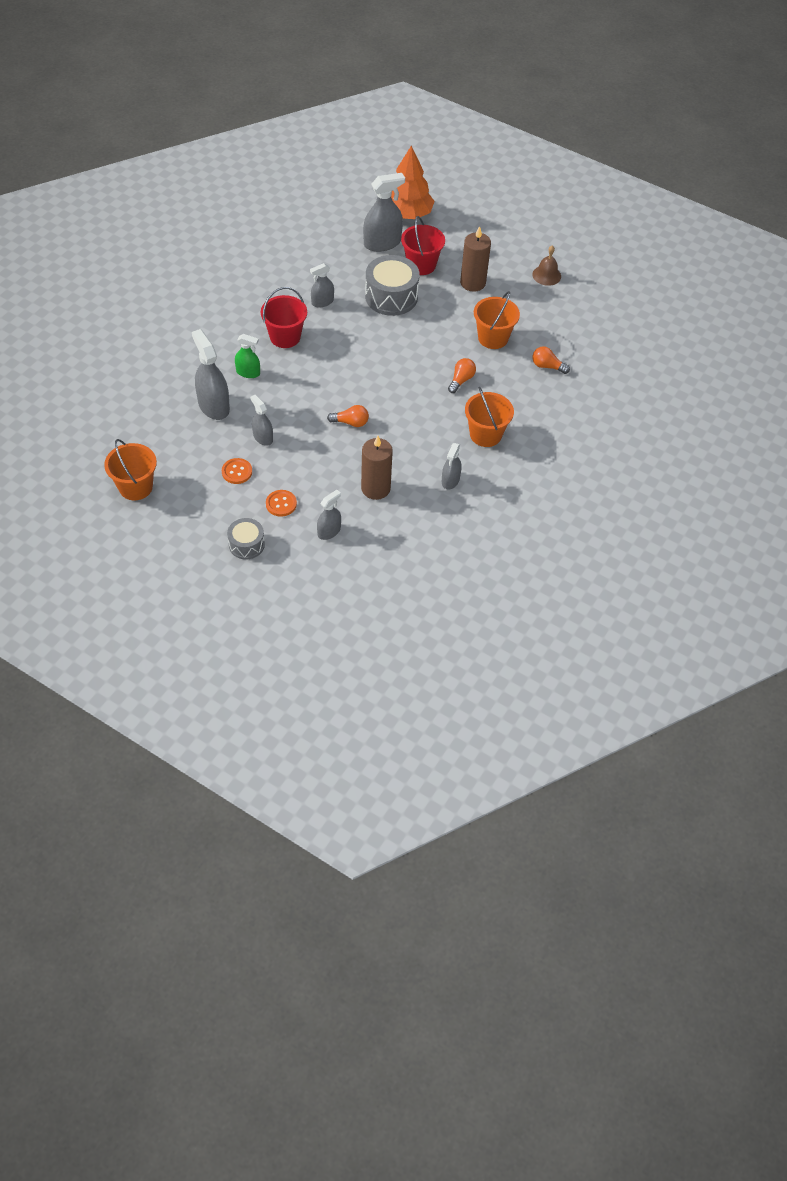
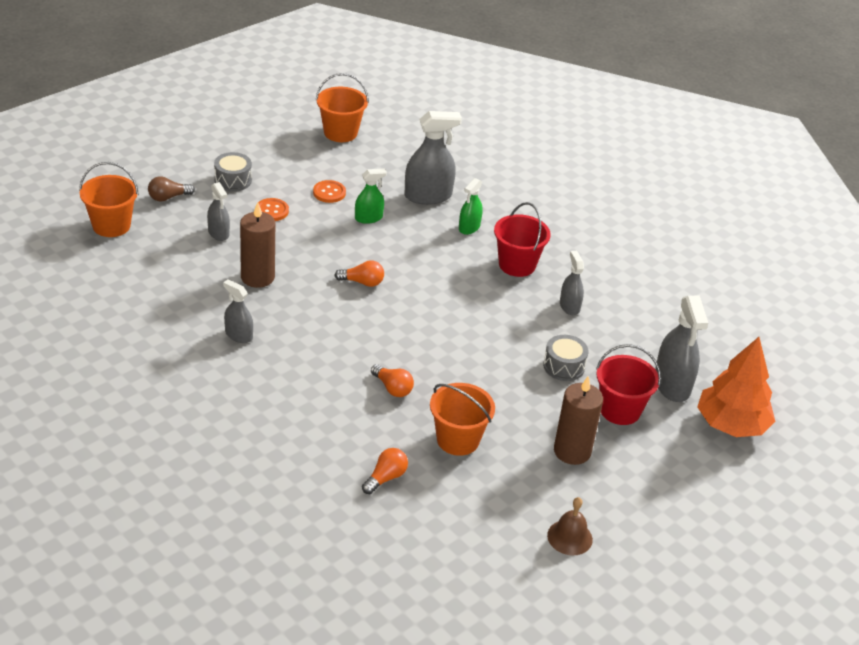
camera: 105 degrees right, 15 degrees down
grey spray bottle [250,395,273,446] -> green spray bottle [355,168,387,224]
orange light bulb [327,405,369,427] -> orange light bulb turned 105 degrees counterclockwise [334,260,384,287]
grey drum [365,255,419,316] -> grey drum [543,335,589,381], size x0.58
orange bucket [465,387,514,447] -> orange bucket moved to [79,162,139,237]
none -> brown light bulb [148,176,195,202]

